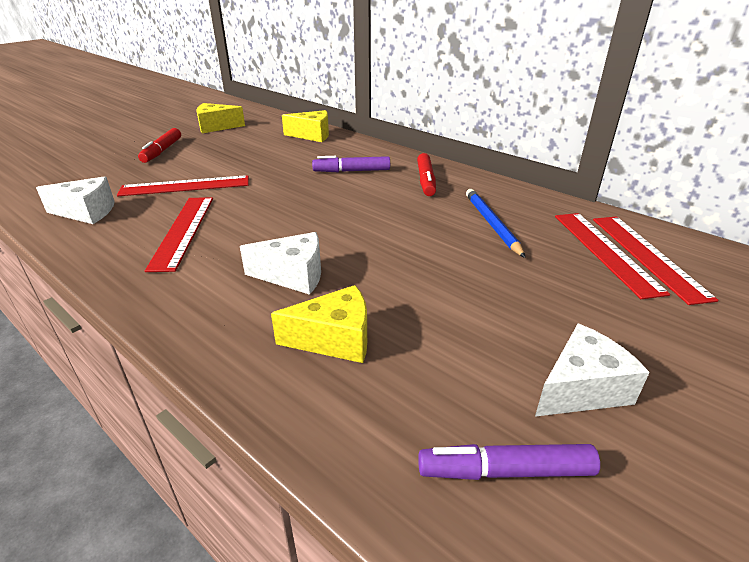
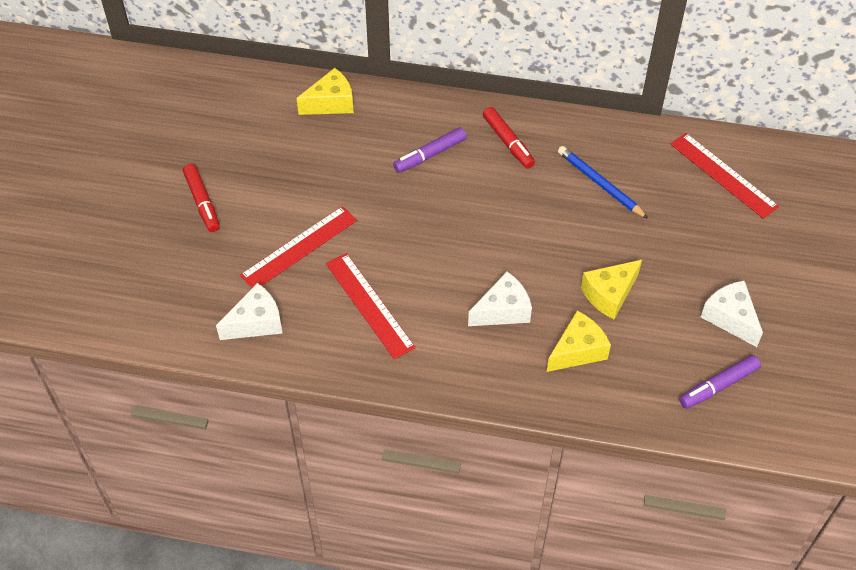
camera: 30 degrees left, 20 degrees up
yellow cheese [197,103,245,133] -> yellow cheese moved to [581,260,642,319]
white cheese [535,324,650,417] -> white cheese turned 60 degrees counterclockwise [701,281,763,347]
red ruler [555,213,670,299] -> none

